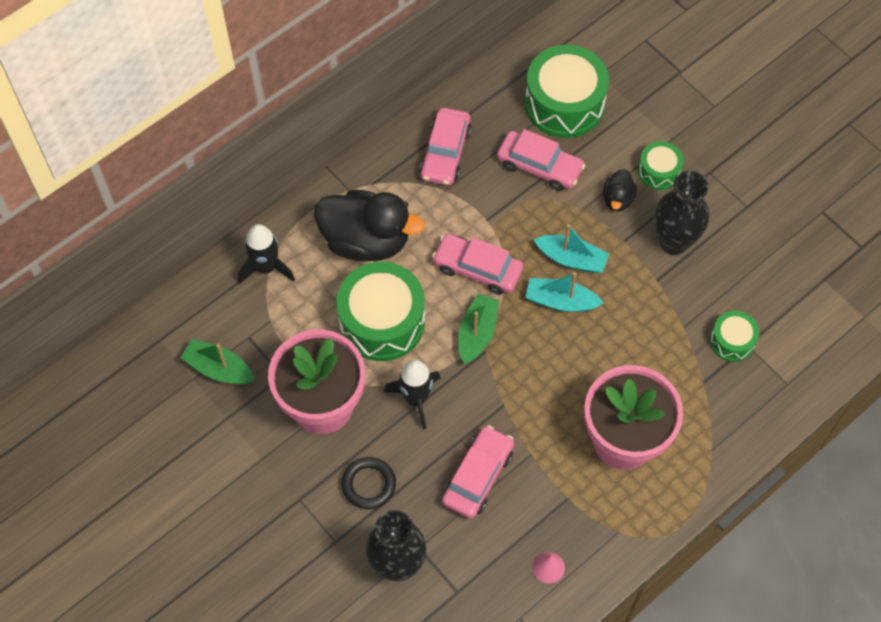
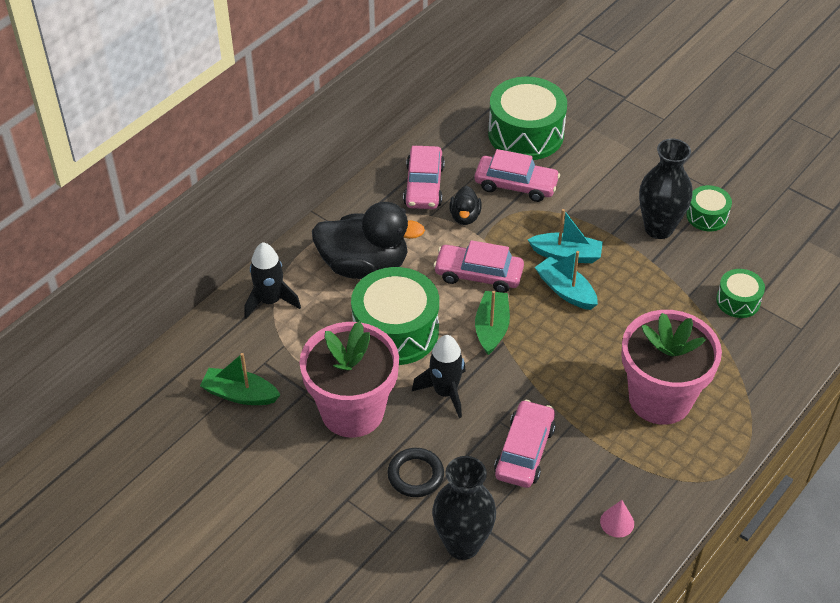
camera: 10 degrees left, 15 degrees down
turquoise boat [525,272,603,312] -> turquoise boat turned 45 degrees clockwise [535,251,598,310]
black duck [603,169,637,211] -> black duck moved to [450,186,482,225]
green drum [638,141,683,190] -> green drum moved to [686,185,732,231]

